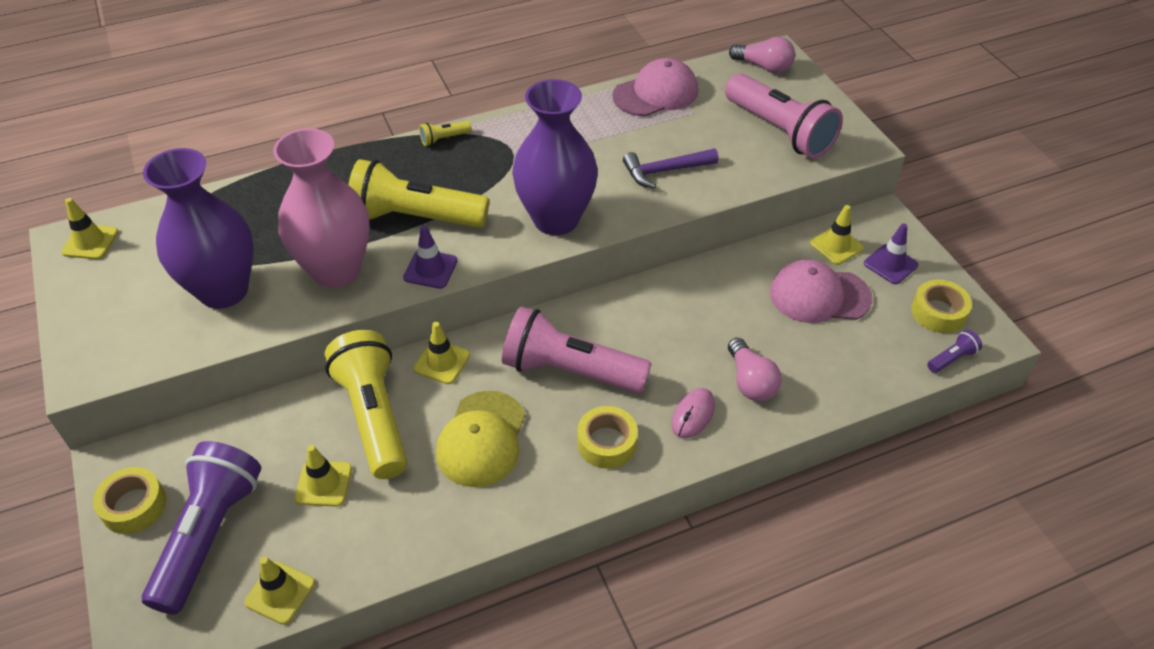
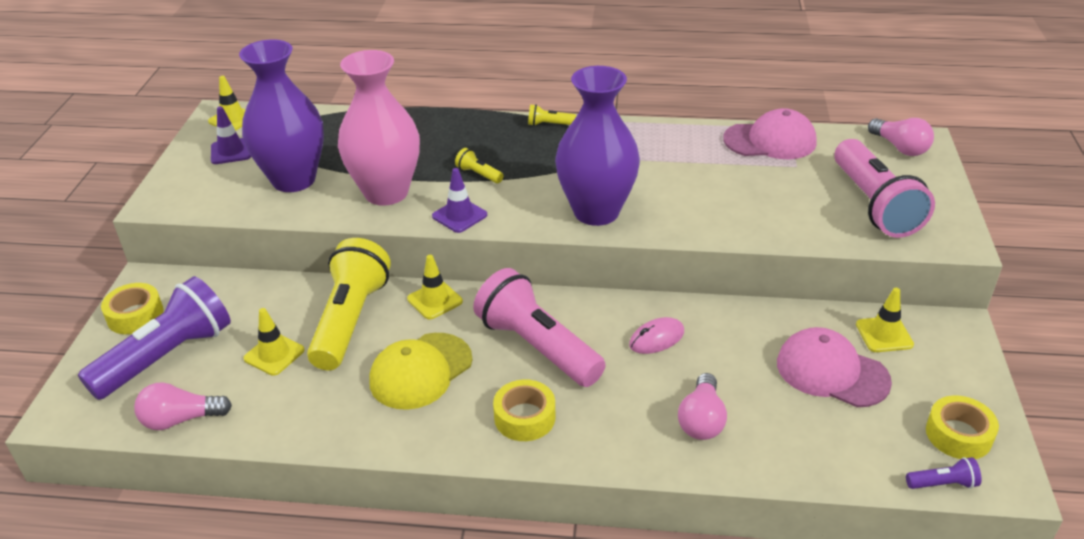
camera: 30 degrees right, 10 degrees down
yellow traffic cone [244,557,315,625] -> pink light bulb [134,383,232,430]
yellow flashlight [348,159,489,228] -> yellow flashlight [455,148,504,183], size x0.40
purple hammer [623,149,719,189] -> none
pink mouse [671,388,715,439] -> pink mouse moved to [629,317,684,354]
purple traffic cone [864,223,918,284] -> purple traffic cone moved to [211,106,251,164]

